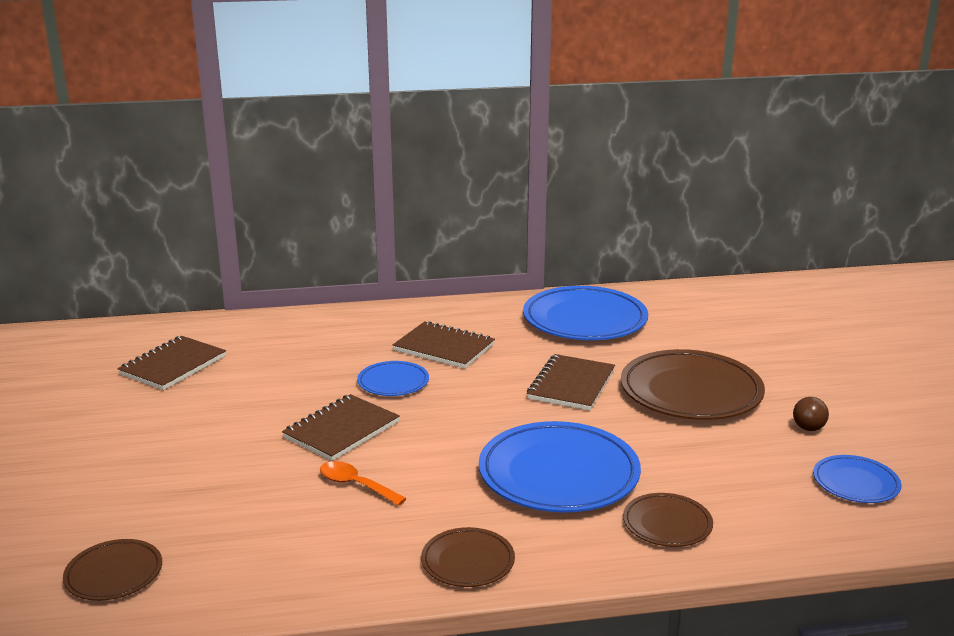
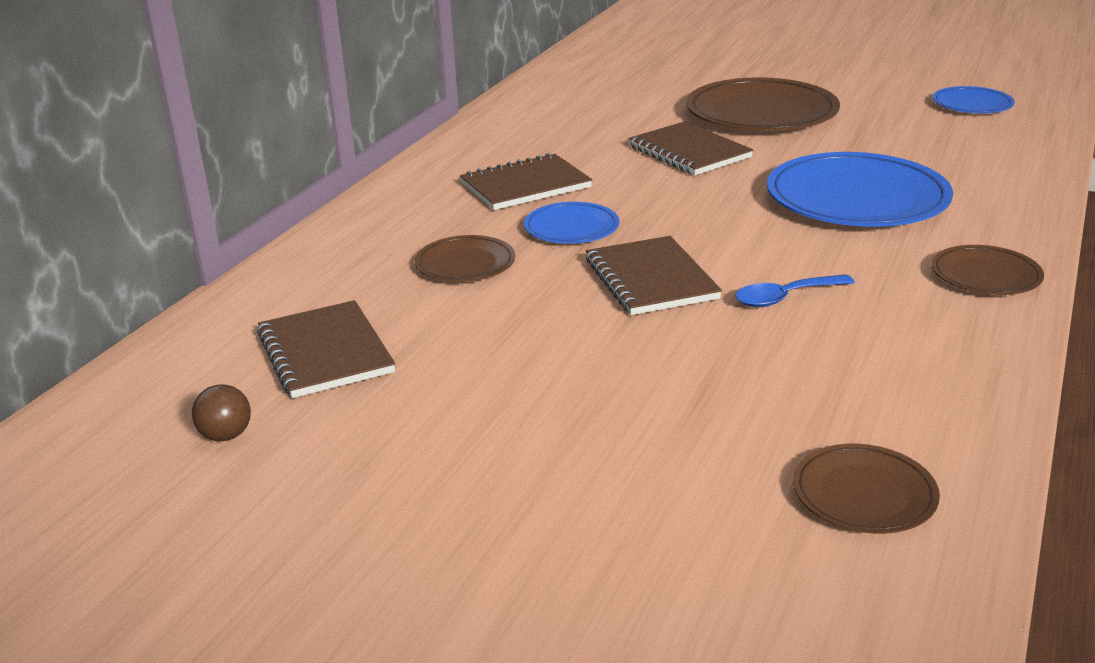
camera: 55 degrees left, 5 degrees up
orange spoon [320,461,407,506] -> blue spoon [735,274,855,307]
blue plate [523,286,648,340] -> none
brown plate [623,493,713,547] -> brown plate moved to [414,235,515,282]
brown ball [793,397,829,431] -> brown ball moved to [192,384,251,441]

